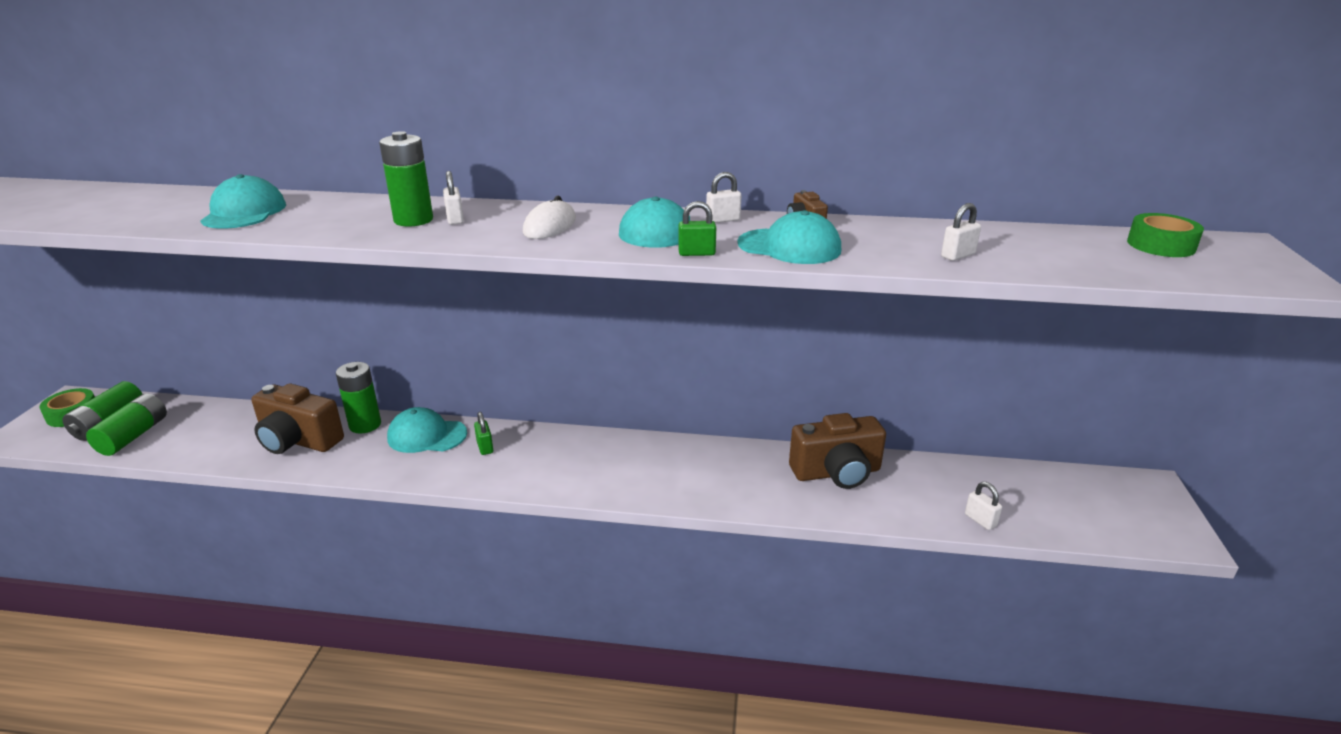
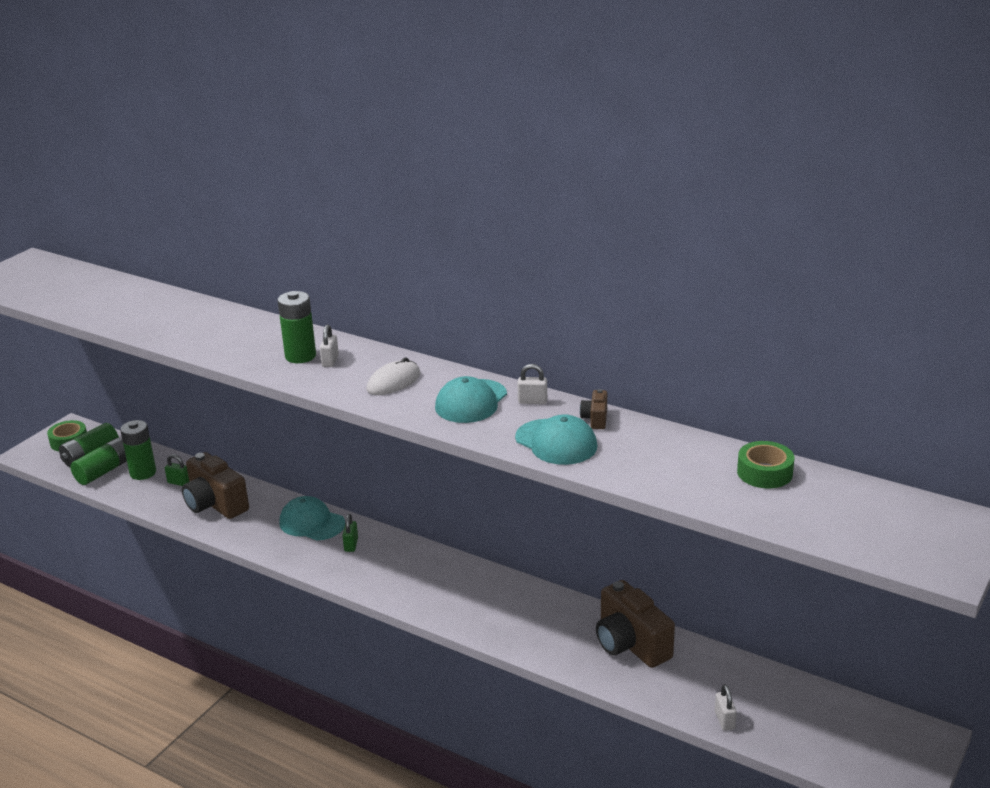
camera: 25 degrees right, 0 degrees up
turquoise cap [200,174,286,229] -> none
green battery [336,362,381,433] -> green battery moved to [120,420,156,480]
green padlock [678,201,716,256] -> green padlock moved to [165,454,189,486]
brown camera [789,413,886,489] -> brown camera turned 45 degrees clockwise [596,580,675,668]
white padlock [941,203,981,261] -> none
green tape [1127,213,1204,257] -> green tape moved to [737,441,795,488]

